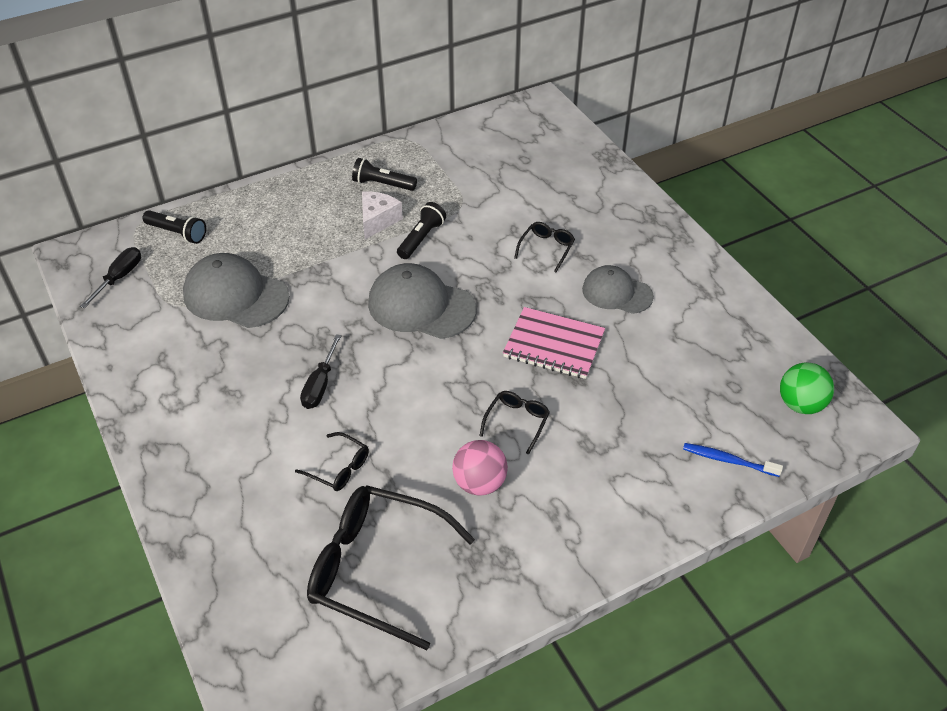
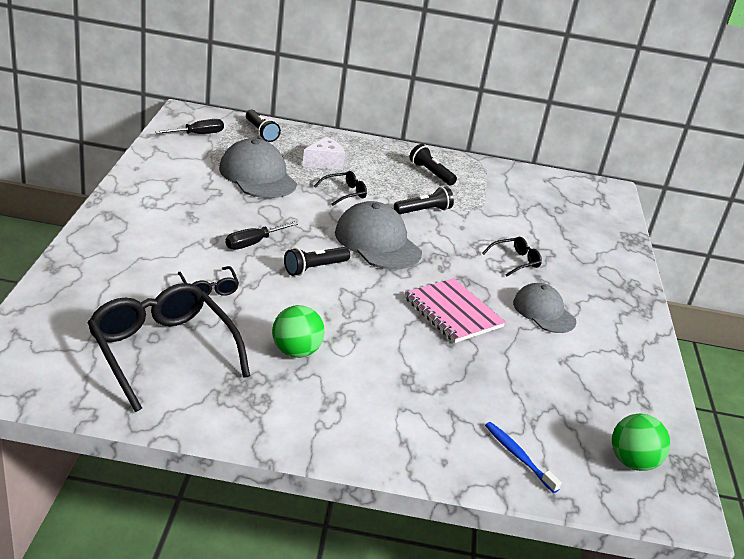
camera: 30 degrees right, 15 degrees down
white cheese [362,191,403,239] -> white cheese moved to [302,137,345,170]
pink ball [452,440,508,496] -> green ball [272,305,325,358]
black glasses [479,391,550,455] -> black glasses moved to [314,171,367,206]
none -> black flashlight [284,247,350,276]

